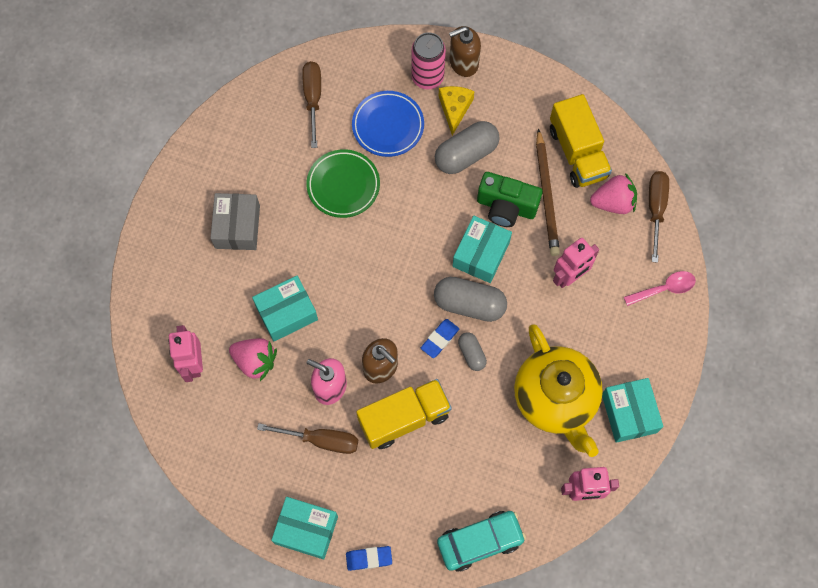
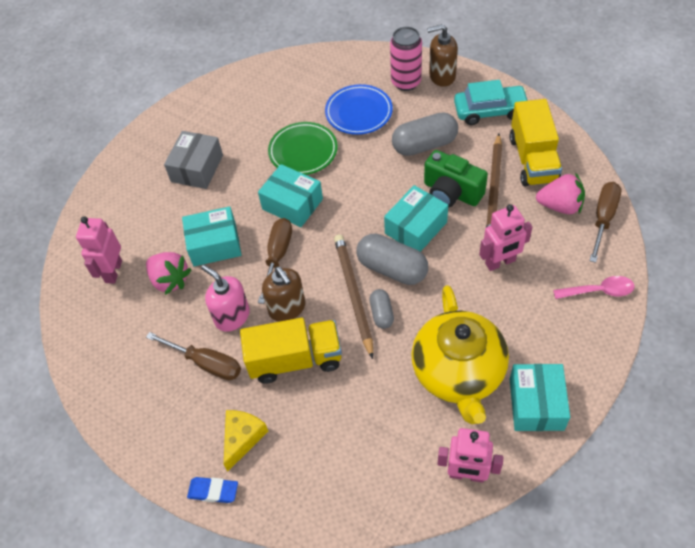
camera: 20 degrees right, 15 degrees down
turquoise box [271,497,338,559] -> turquoise box moved to [258,164,323,227]
brown screwdriver [302,61,321,148] -> brown screwdriver moved to [258,218,292,304]
blue eraser [421,319,459,358] -> brown pencil [334,234,373,359]
turquoise car [437,511,526,572] -> turquoise car moved to [454,80,529,125]
yellow cheese [439,86,475,135] -> yellow cheese moved to [224,410,268,472]

